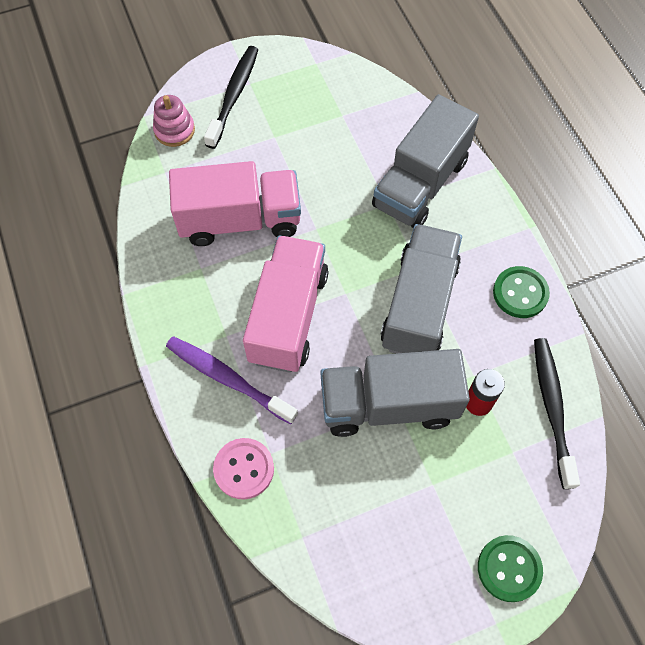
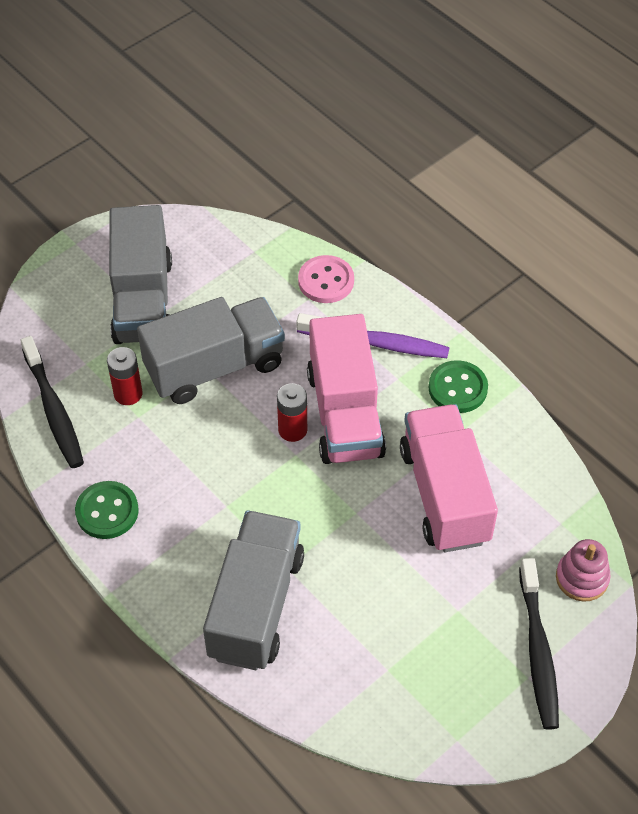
camera: 160 degrees right, 10 degrees down
pink truck [169,161,301,246] -> pink truck turned 105 degrees clockwise [400,404,498,552]
grey truck [381,224,462,354] -> grey truck moved to [109,205,172,344]
green button [478,535,543,602] -> green button moved to [428,360,488,413]
none -> red battery [277,383,307,442]

